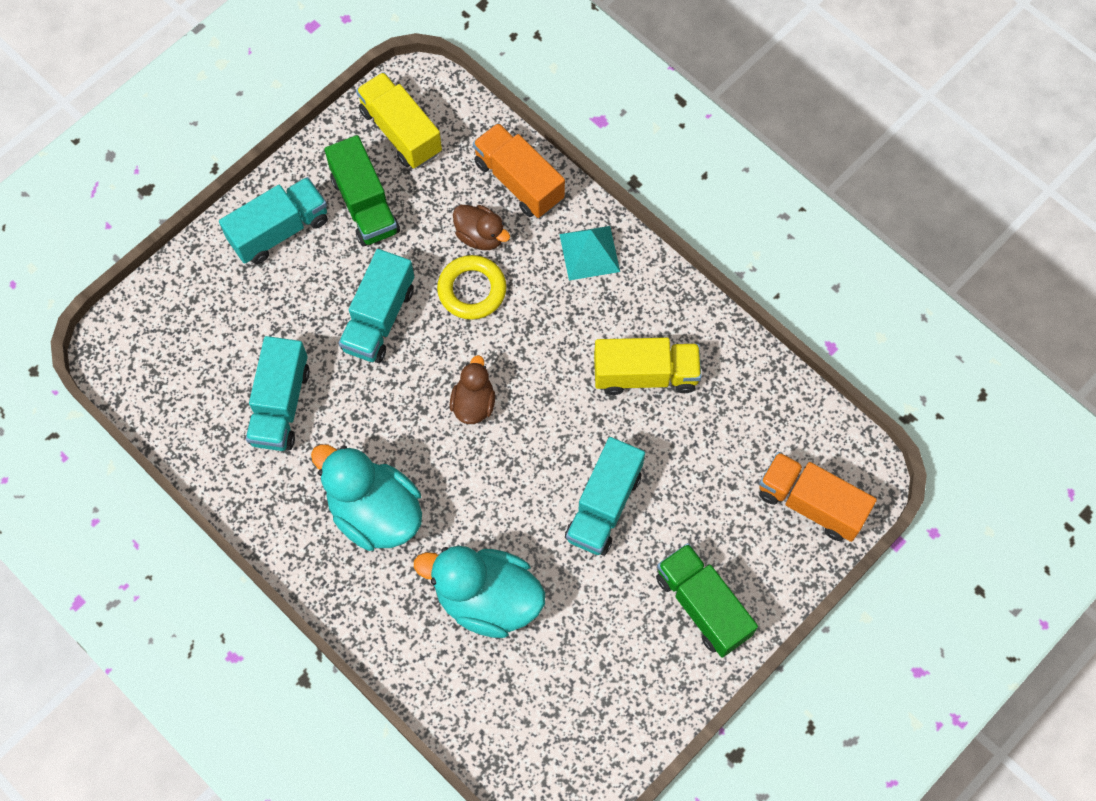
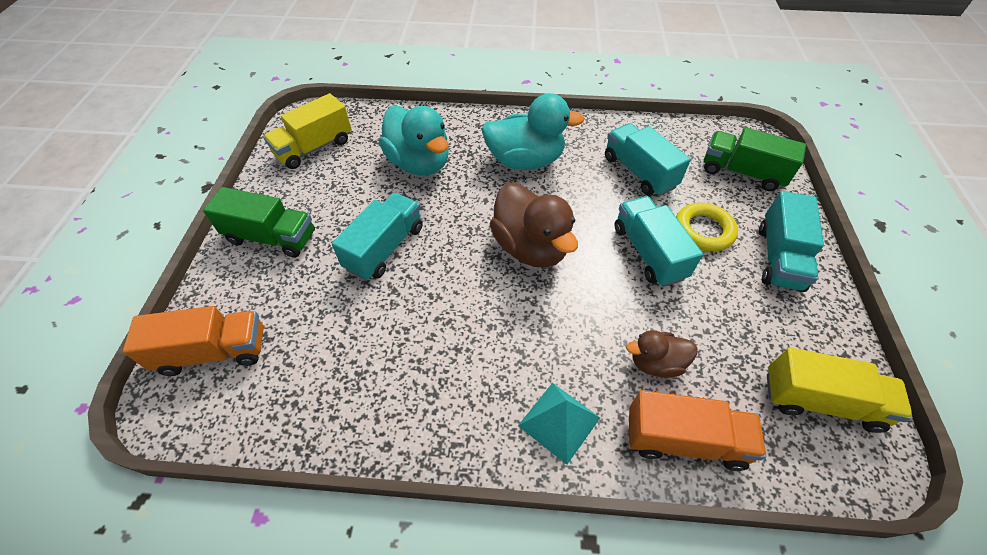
camera: 140 degrees right, 15 degrees down
green truck [324,135,400,246] -> green truck moved to [704,128,806,191]
turquoise duck [414,546,545,638] -> turquoise duck turned 75 degrees clockwise [379,106,449,176]
yellow ring [437,255,507,320] -> yellow ring moved to [676,203,738,252]
brown duck [450,355,495,424] -> brown duck [490,183,578,268], size x1.82
turquoise truck [565,437,645,556] -> turquoise truck turned 45 degrees clockwise [332,193,423,281]
yellow truck [594,338,702,395] -> yellow truck moved to [263,93,352,169]

